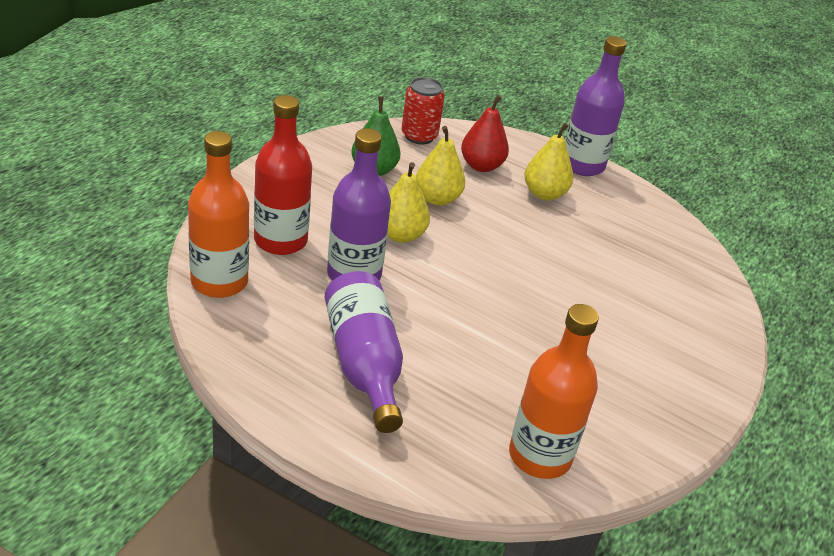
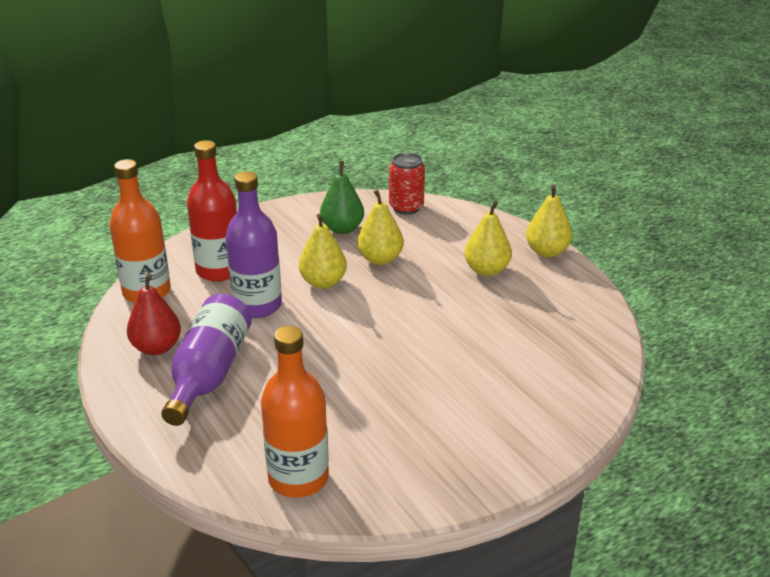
camera: 30 degrees right, 5 degrees down
red pear [461,95,509,172] -> red pear moved to [127,274,181,355]
purple bottle [565,36,626,176] -> yellow pear [526,184,572,257]

